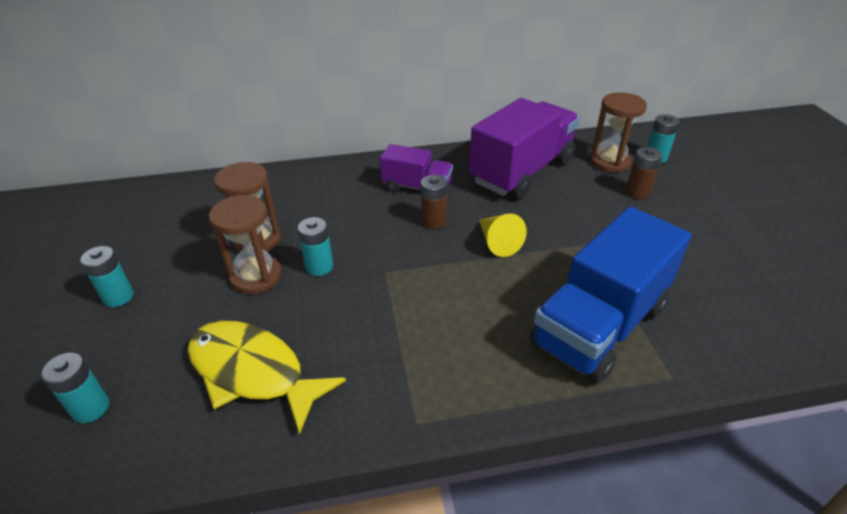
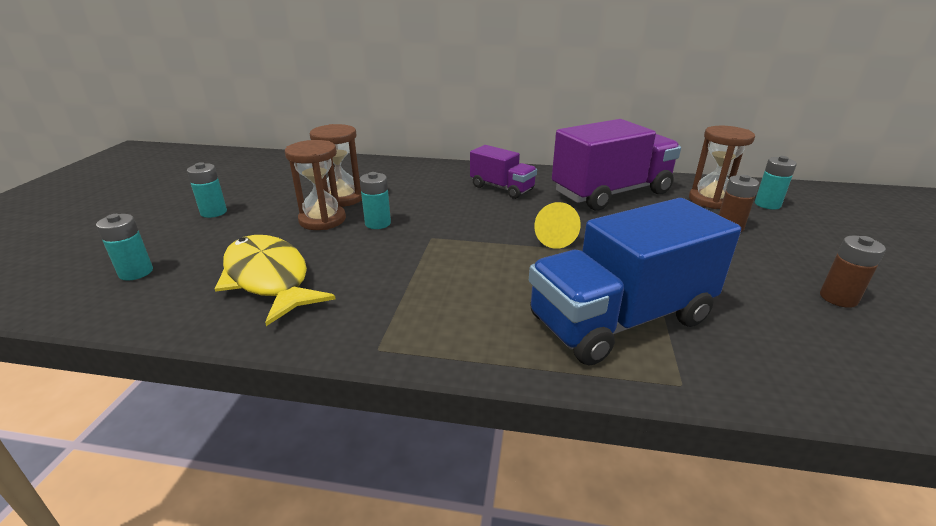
camera: 20 degrees right, 10 degrees down
brown battery [421,175,447,229] -> brown battery moved to [820,236,886,308]

